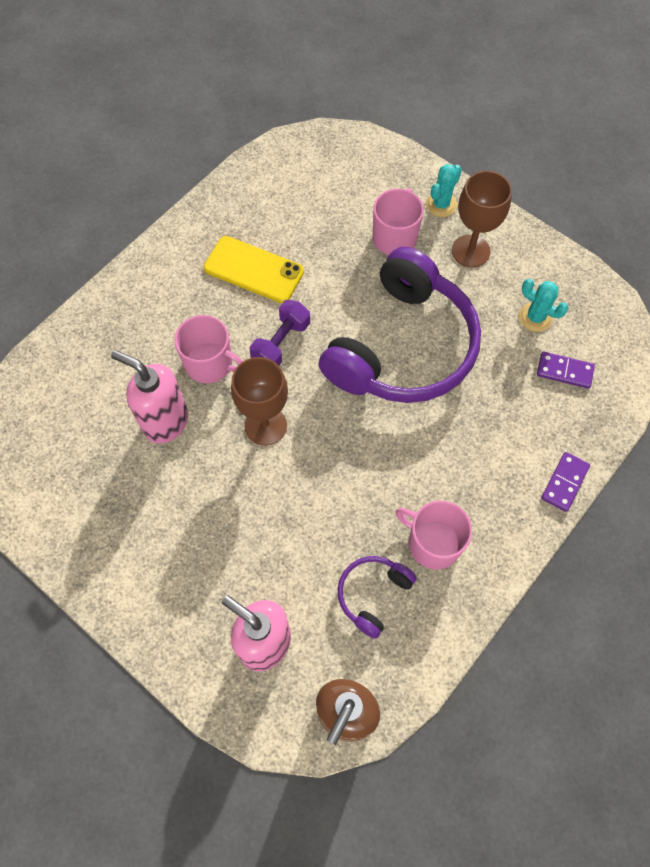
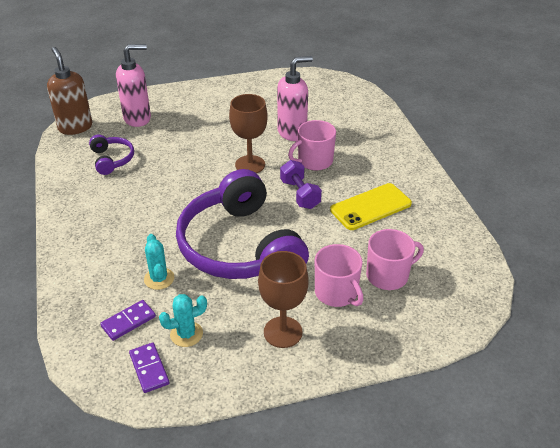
camera: 125 degrees right, 25 degrees down
pink mug [395,501,472,569] -> pink mug moved to [366,229,424,290]
turquoise cactus [426,164,462,217] -> turquoise cactus moved to [144,234,174,290]
purple domino [541,452,590,512] -> purple domino moved to [129,343,169,393]

